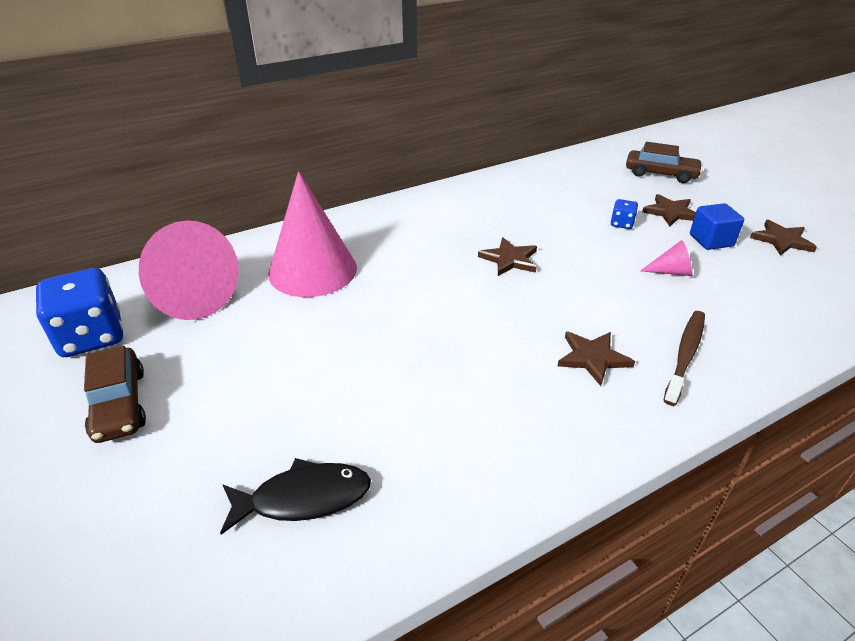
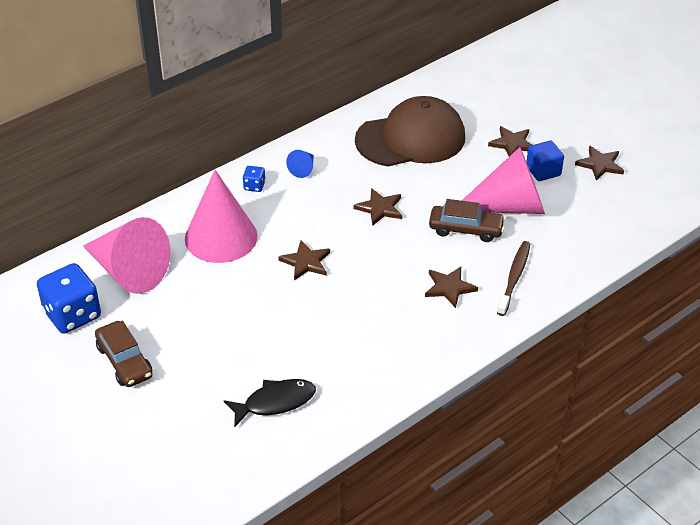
camera: 10 degrees left, 5 degrees up
blue dice [611,199,638,229] -> blue dice moved to [243,166,266,192]
brown car [626,142,703,183] -> brown car moved to [429,199,505,242]
pink cone [640,240,693,276] -> pink cone [462,147,545,214], size x2.38
none -> brown star [278,240,330,280]
none -> blue cone [286,150,313,178]
none -> brown cap [355,96,465,167]

